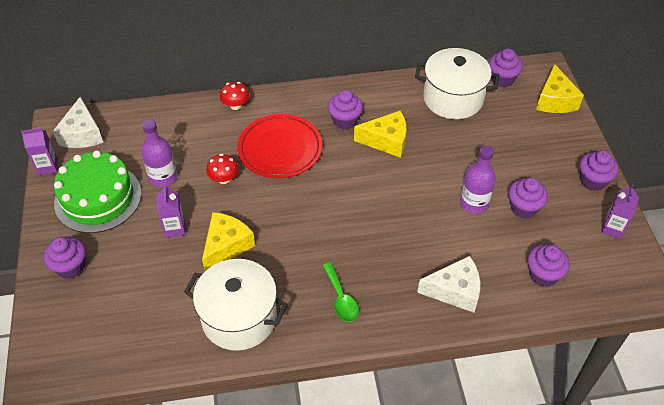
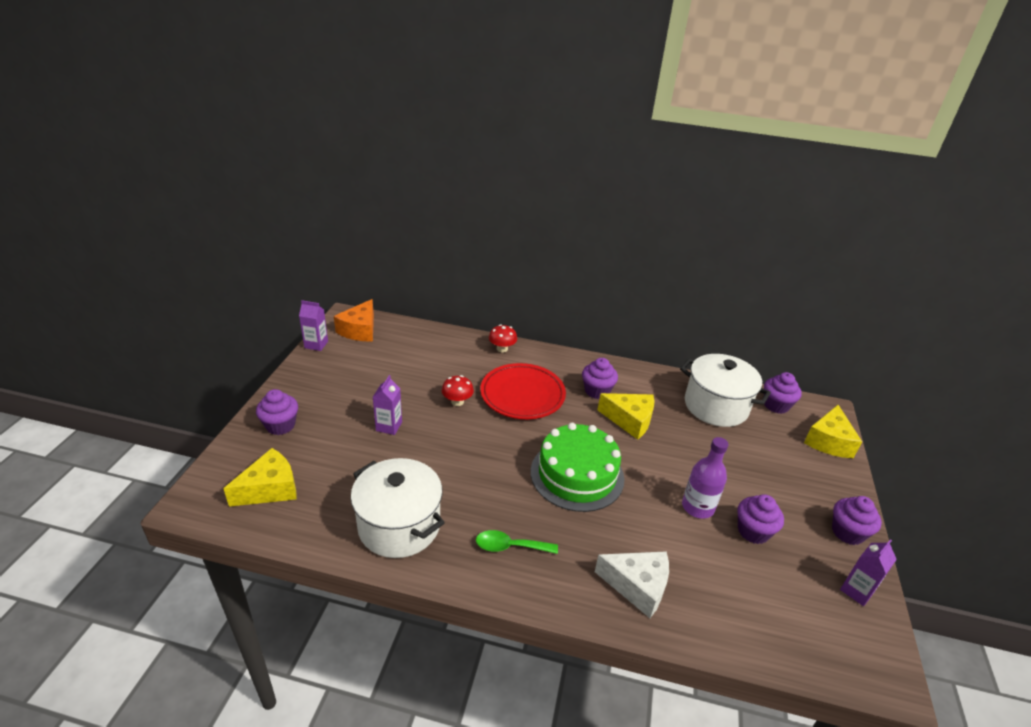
camera: 20 degrees right, 15 degrees down
white cheese [53,97,103,148] -> orange cheese [334,299,374,341]
green cake [54,151,142,233] -> green cake moved to [531,423,624,512]
purple bottle [141,119,177,187] -> none
yellow cheese [202,212,255,271] -> yellow cheese moved to [223,448,297,507]
green spoon [323,262,359,322] -> green spoon turned 90 degrees clockwise [476,530,558,554]
purple cupcake [528,244,570,287] -> none

